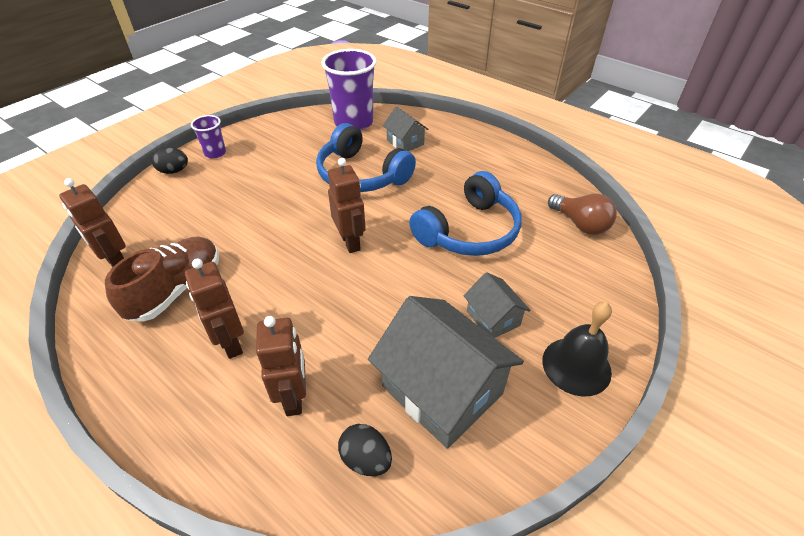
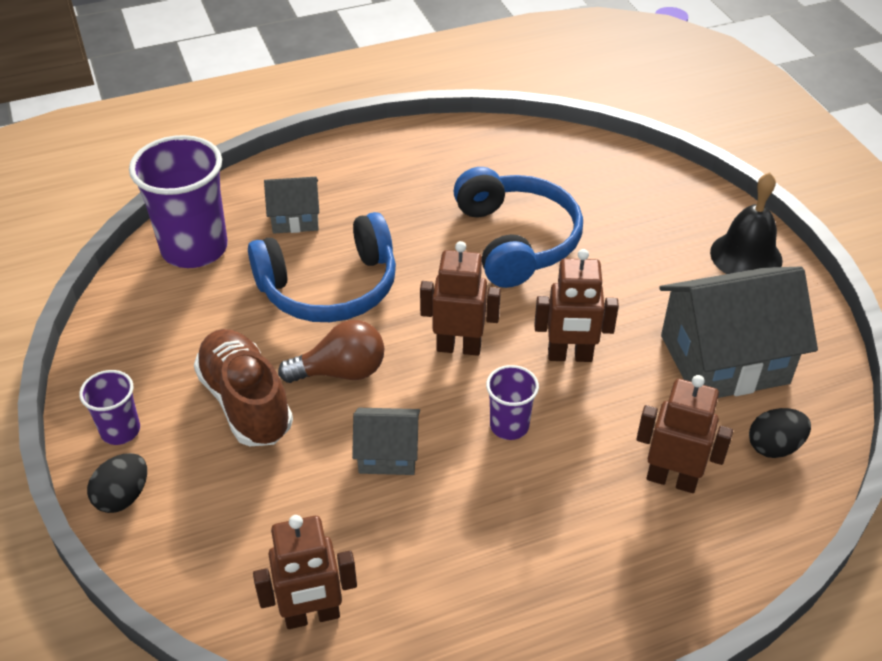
camera: 60 degrees left, 0 degrees up
brown shoe [105,236,219,321] -> brown shoe moved to [194,329,293,446]
brown robot [185,259,244,359] -> brown robot moved to [534,249,619,362]
grey house [464,272,531,338] -> grey house moved to [352,408,420,475]
brown light bulb [548,194,617,235] -> brown light bulb moved to [278,320,384,383]
none -> purple cup [486,365,539,440]

